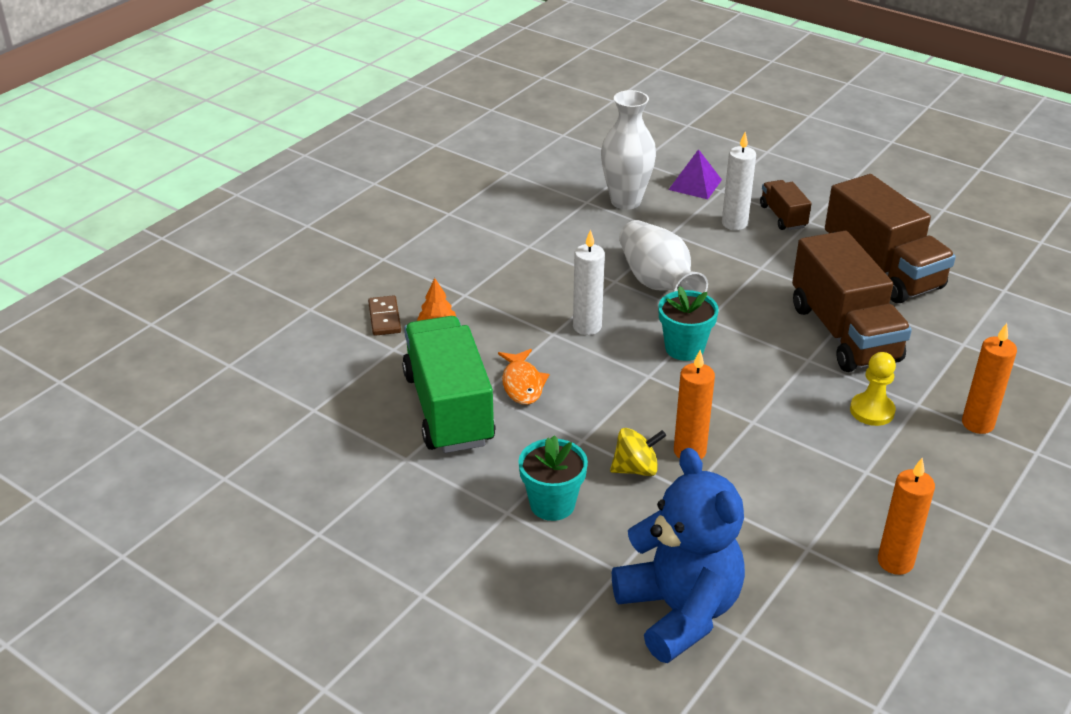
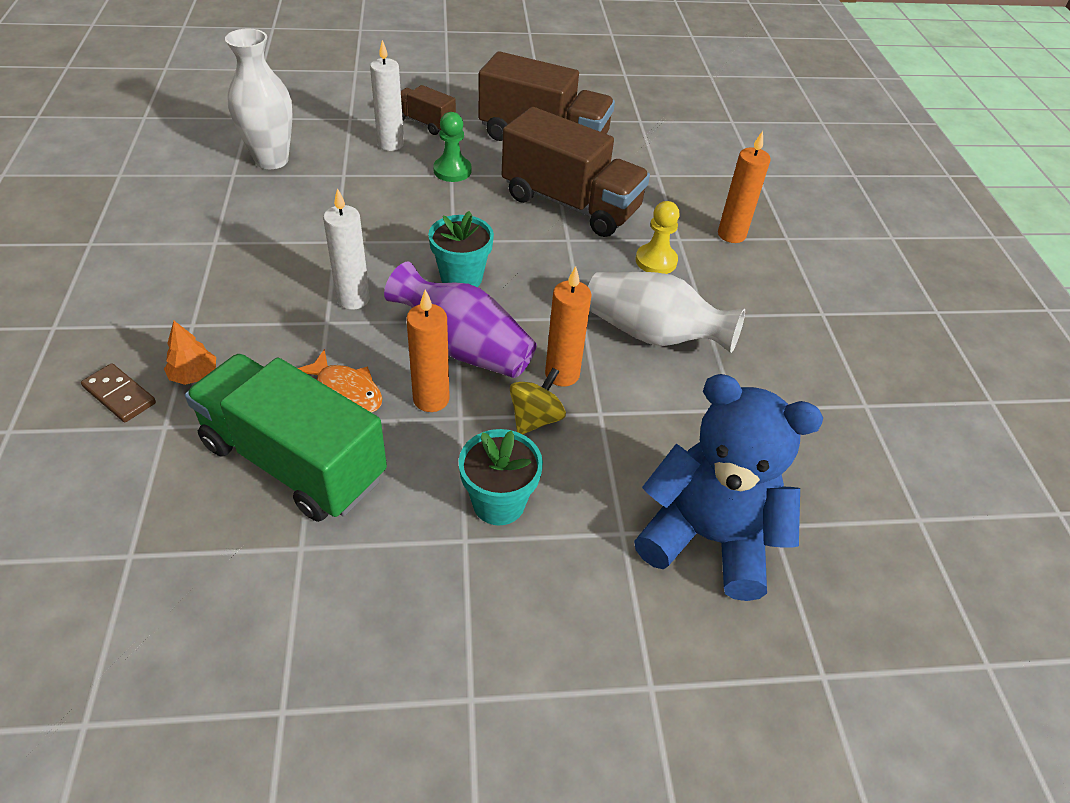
camera: 45 degrees left, 10 degrees up
white vase [619,220,708,293] -> white vase moved to [588,272,745,353]
purple pyramid [668,149,722,199] -> none
orange candle [878,458,935,575] -> orange candle moved to [406,290,450,412]
none -> purple vase [384,261,537,378]
none -> green pawn [433,112,471,182]

